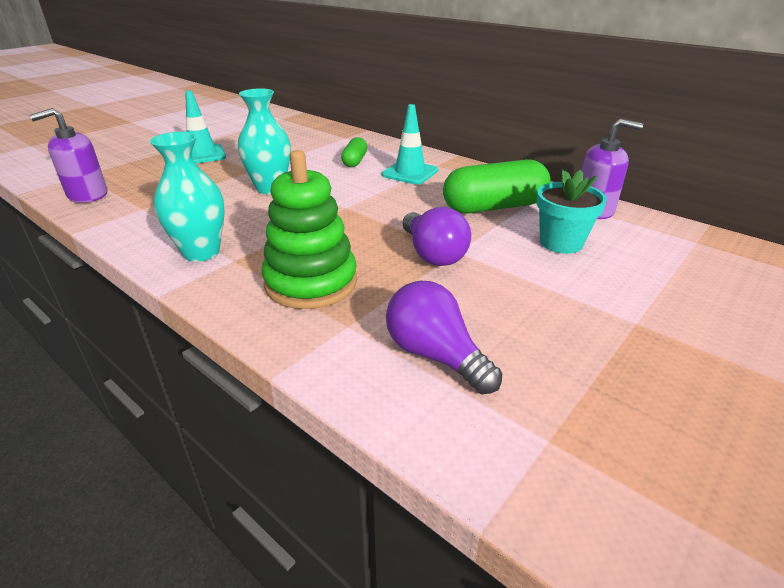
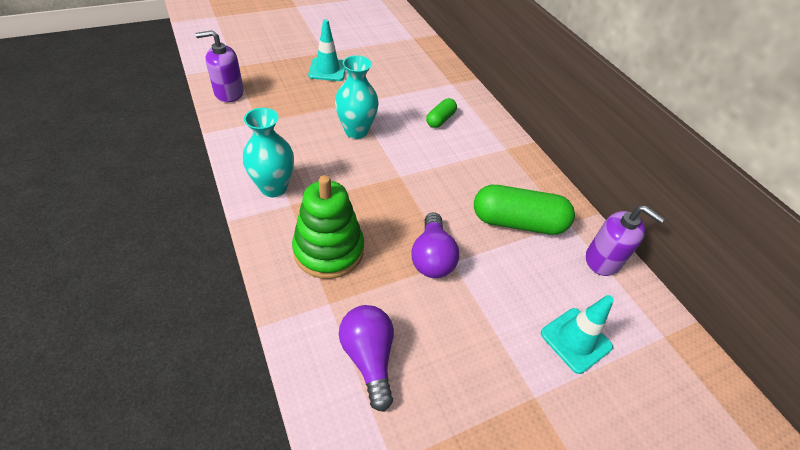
camera: 20 degrees right, 15 degrees up
turquoise traffic cone [382,104,438,185] -> turquoise traffic cone moved to [541,295,614,374]
turquoise flower pot [537,169,607,254] -> none

